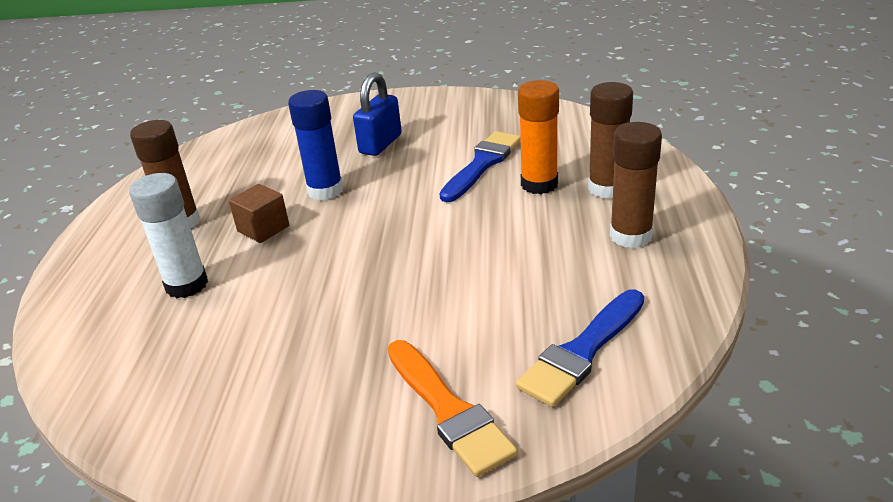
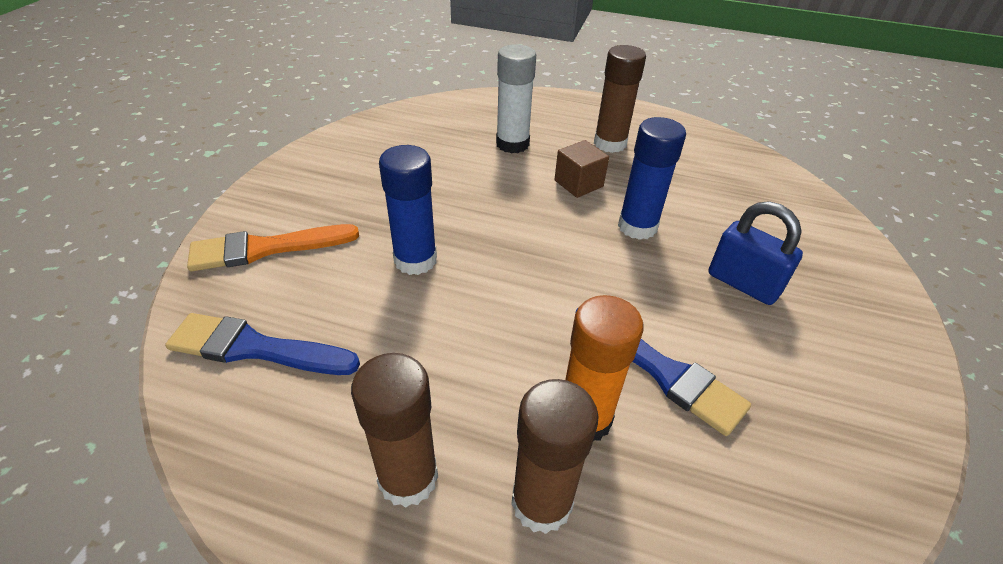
camera: 100 degrees right, 10 degrees up
blue brush [516,289,644,407] -> blue brush turned 45 degrees counterclockwise [165,313,360,375]
none -> blue glue stick [379,145,437,275]

